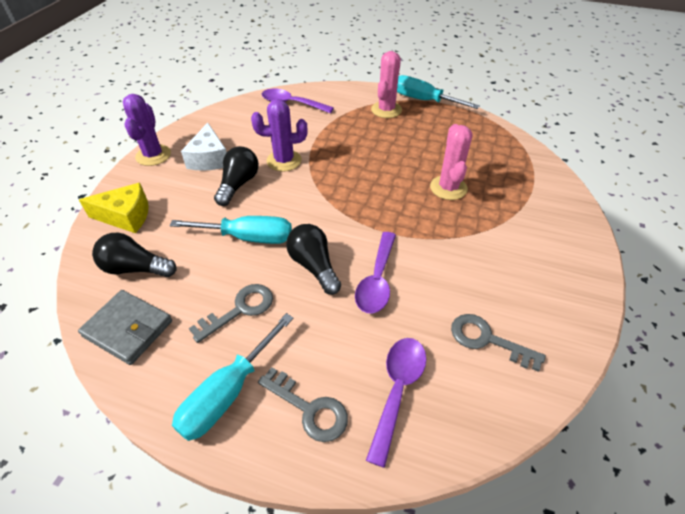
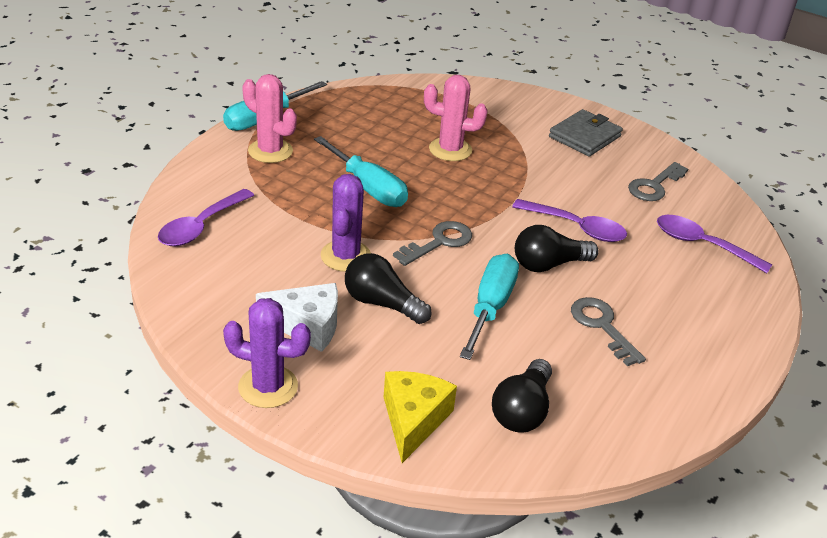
camera: 80 degrees left, 10 degrees down
grey wallet [78,290,172,365] -> grey wallet moved to [549,109,623,156]
turquoise screwdriver [172,313,294,441] -> turquoise screwdriver moved to [314,136,408,207]
grey key [258,367,348,442] -> grey key moved to [393,221,472,266]

